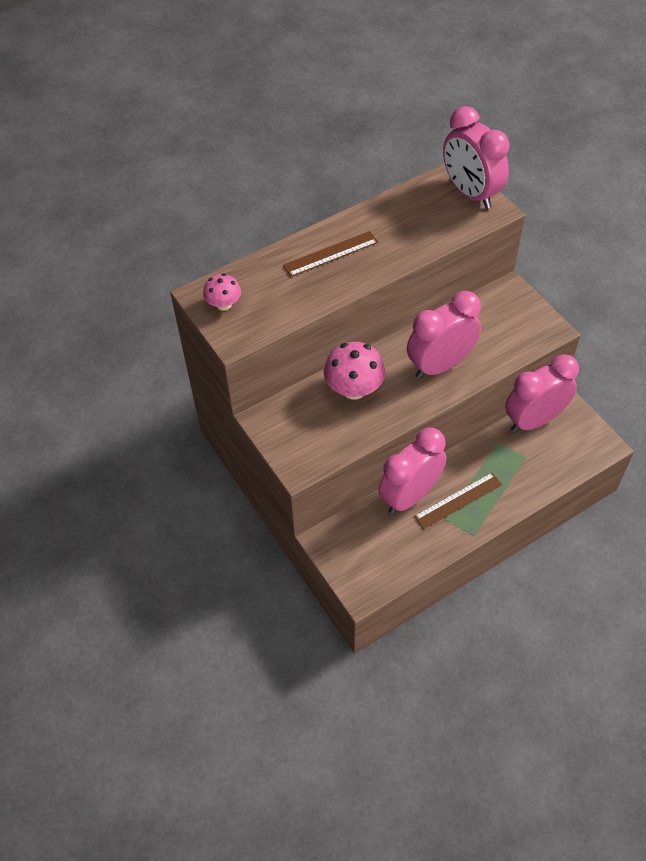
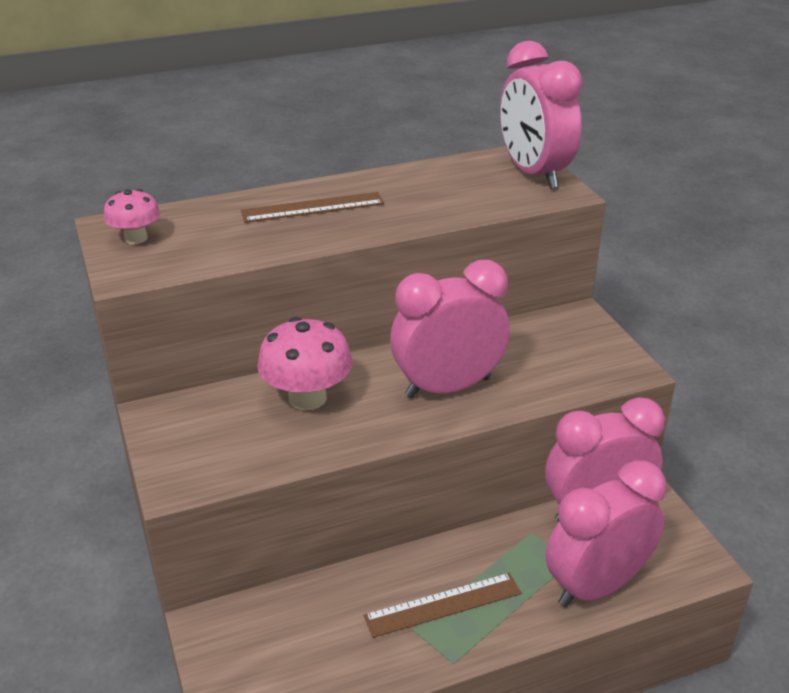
camera: 10 degrees right, 20 degrees down
pink clock [378,427,446,514] -> pink clock moved to [546,460,666,607]

